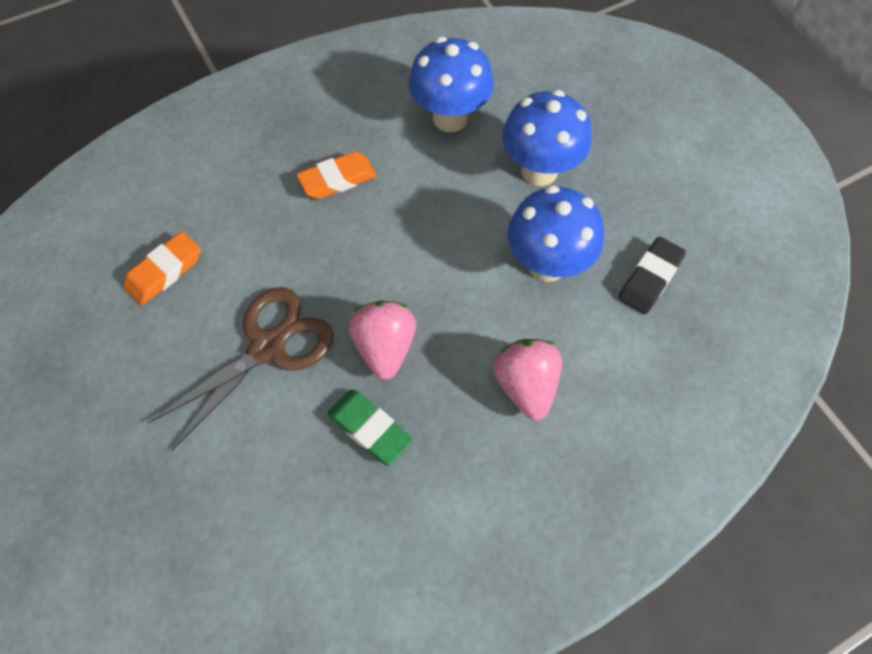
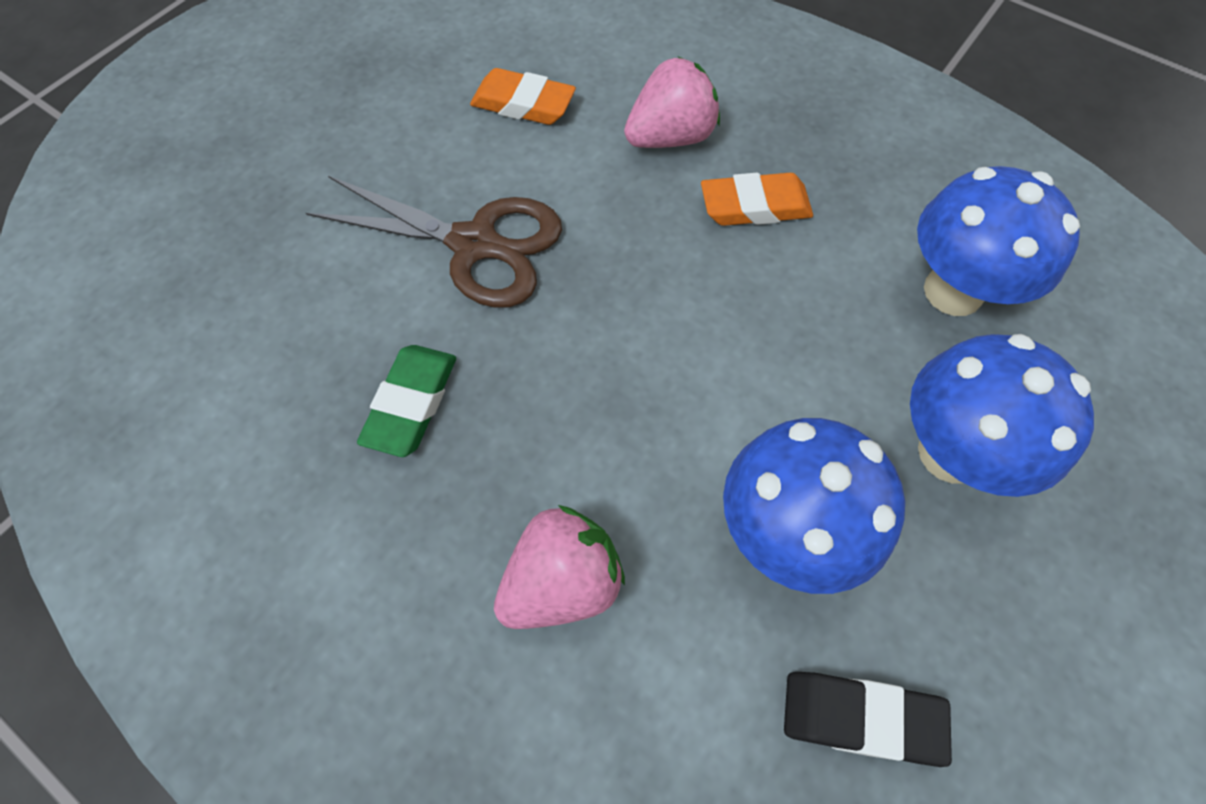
camera: 65 degrees right, 0 degrees up
orange eraser [296,152,377,199] -> orange eraser turned 45 degrees counterclockwise [701,173,813,226]
pink strawberry [349,301,416,380] -> pink strawberry moved to [624,57,720,148]

